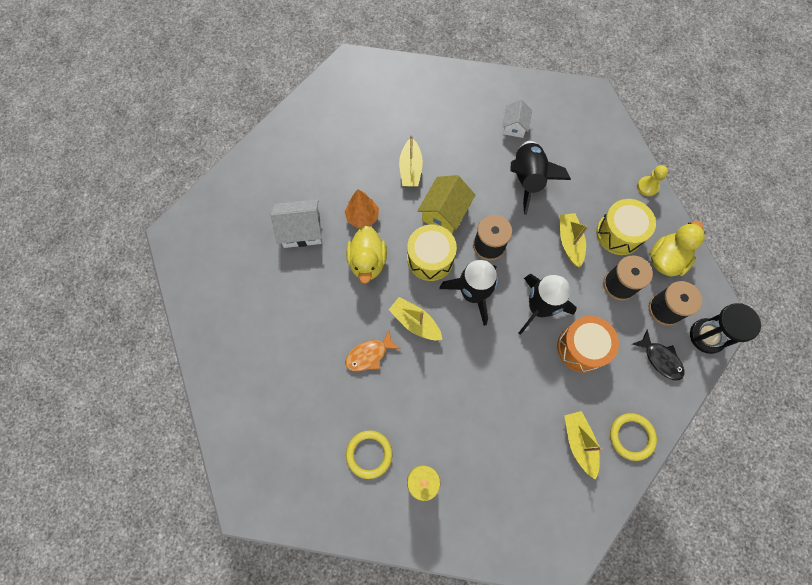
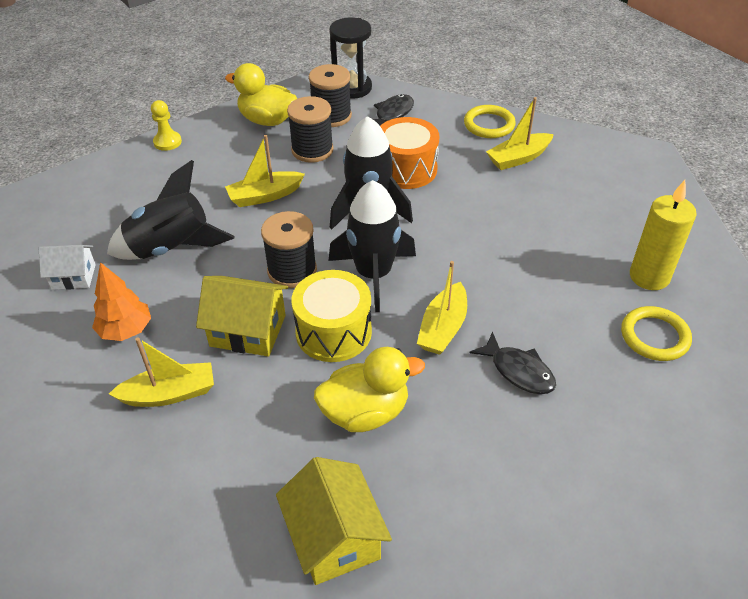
camera: 105 degrees left, 25 degrees down
white house [271,199,322,248] -> yellow house [276,457,392,585]
orange tree [344,189,379,228] -> orange tree moved to [92,262,151,341]
orange fish [345,331,400,371] -> black fish [470,332,556,394]
yellow drum [596,199,656,255] -> none

